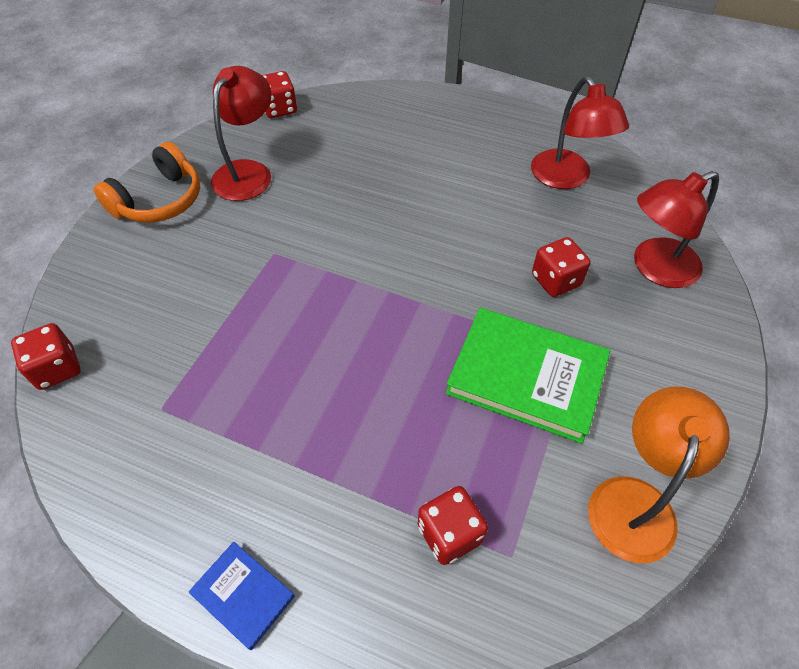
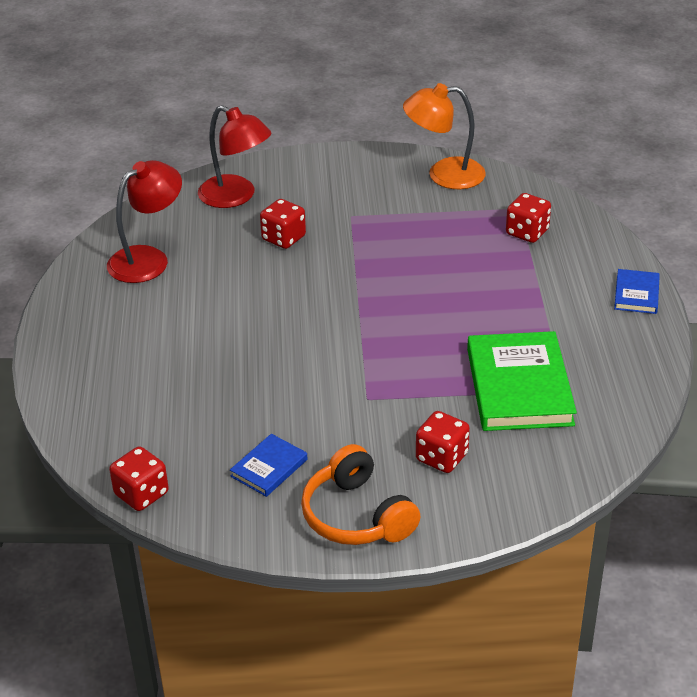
camera: 115 degrees left, 15 degrees down
red dice [11,323,81,390] -> red dice moved to [416,411,470,473]
orange headphones [93,142,200,223] -> orange headphones turned 135 degrees counterclockwise [301,444,421,545]
red lamp [211,66,271,201] -> blue book [230,434,308,497]
green book [445,308,610,444] -> green book moved to [467,331,577,431]

